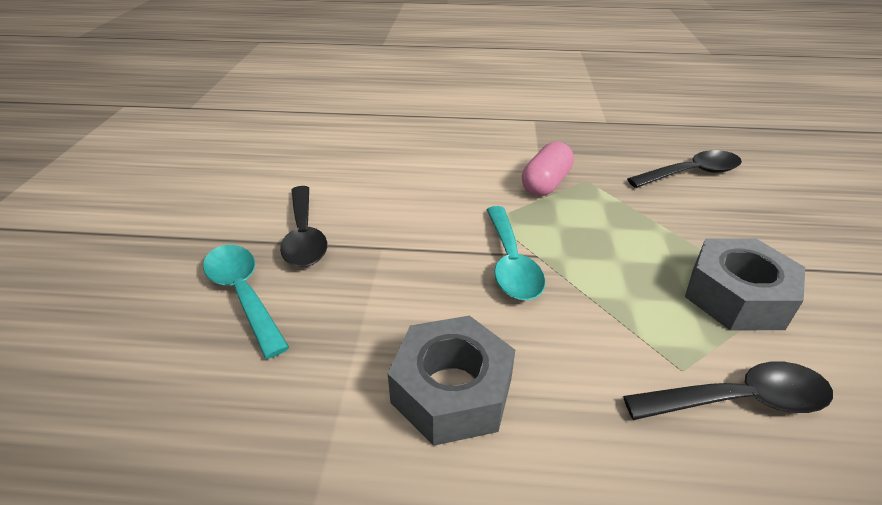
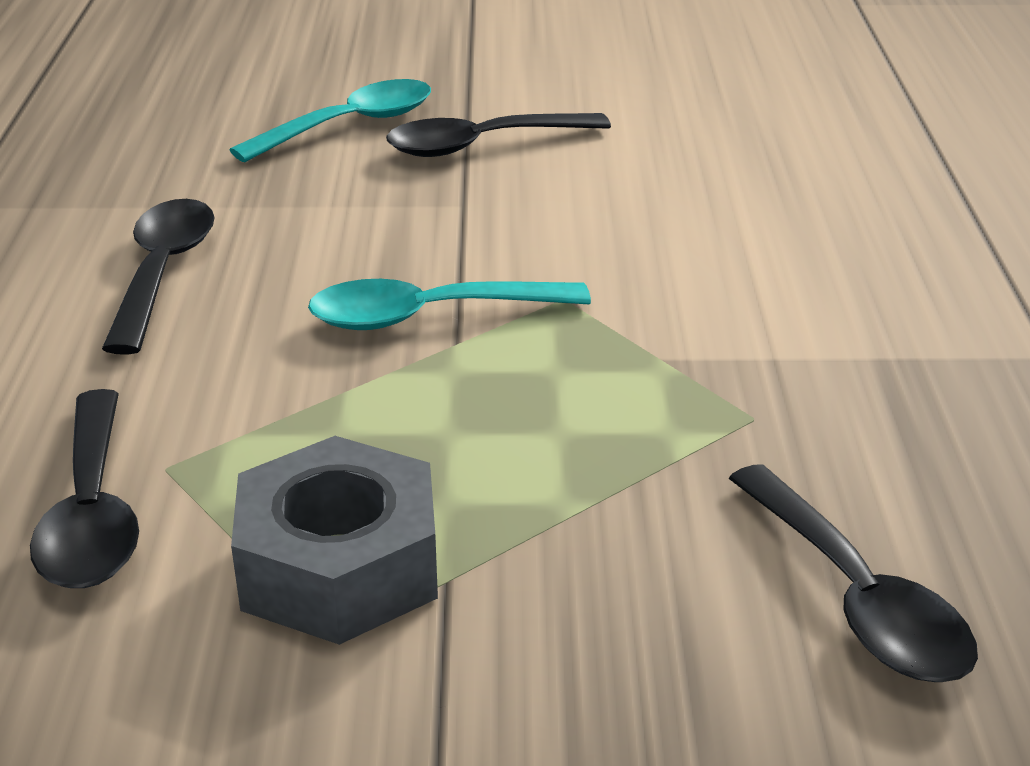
camera: 85 degrees right, 5 degrees down
grey nut [387,315,515,446] -> black spoon [102,199,215,355]
pink capsule [522,142,574,196] -> none

